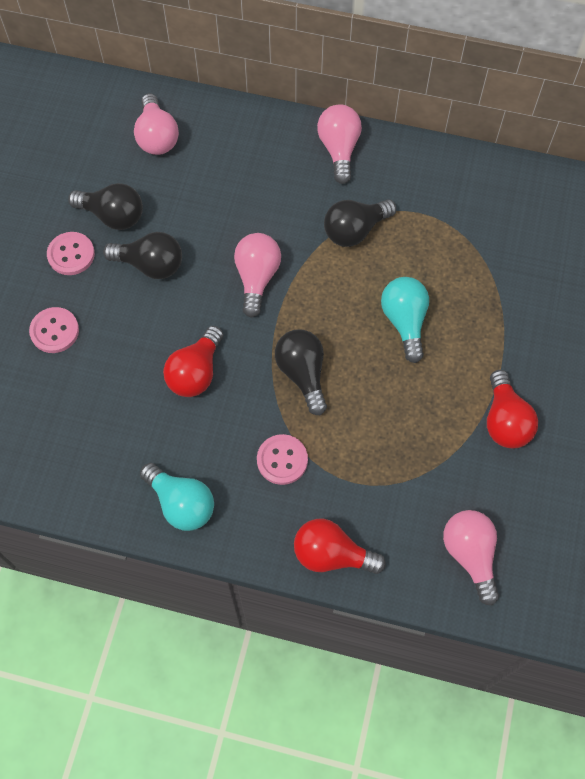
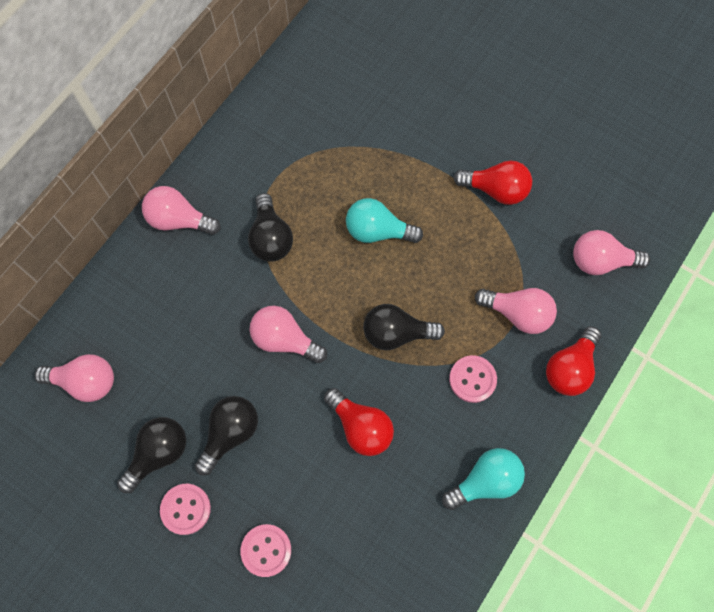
camera: 70 degrees left, 5 degrees up
none -> pink light bulb [475,288,557,334]

